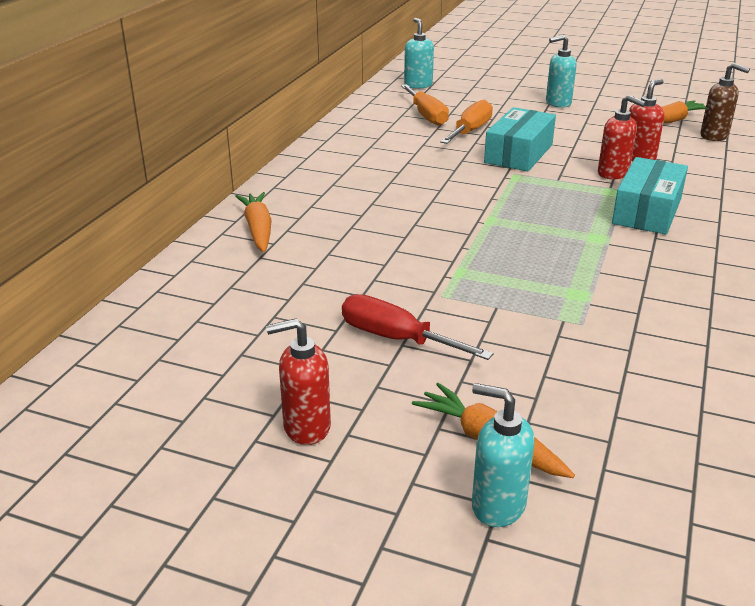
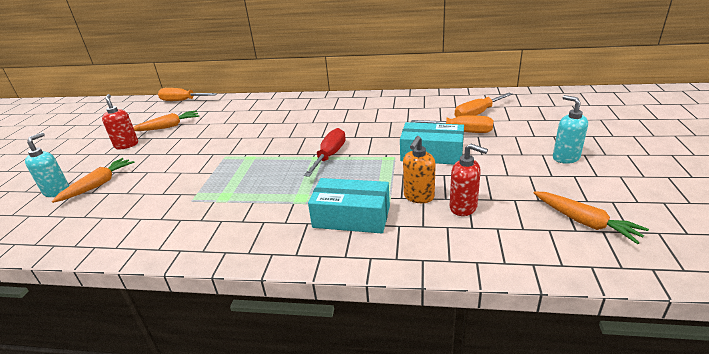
camera: 80 degrees right, 0 degrees up
orange carrot [235,192,272,252] -> orange carrot moved to [133,110,199,131]
red screwdriver [342,294,493,360] -> red screwdriver moved to [304,128,346,177]
turquoise soap dispenser [404,18,434,89] -> none
red soap dispenser [598,95,646,179] -> orange soap dispenser [403,136,436,203]
brown soap dispenser [700,63,750,141] -> none
none -> orange screwdriver [158,88,217,101]

